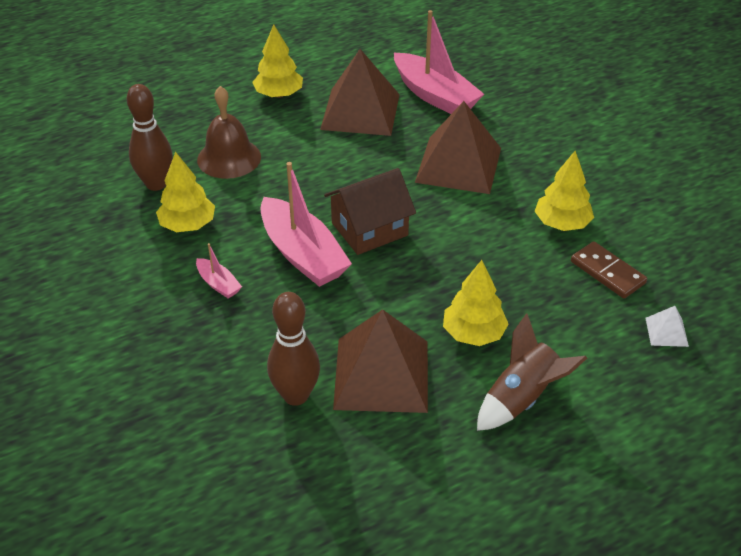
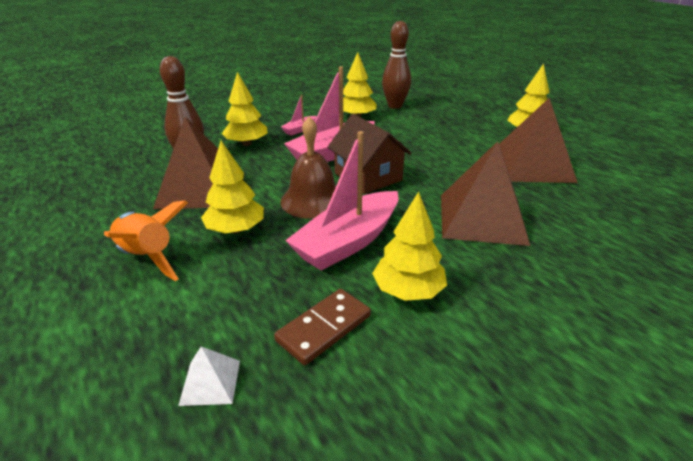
camera: 85 degrees right, 10 degrees down
brown bell [197,86,261,179] -> brown bell moved to [280,116,336,219]
pink boat [394,10,484,114] -> pink boat moved to [285,131,398,271]
brown rocket [477,313,587,431] -> orange rocket [104,200,188,281]
none -> yellow tree [222,72,268,146]

